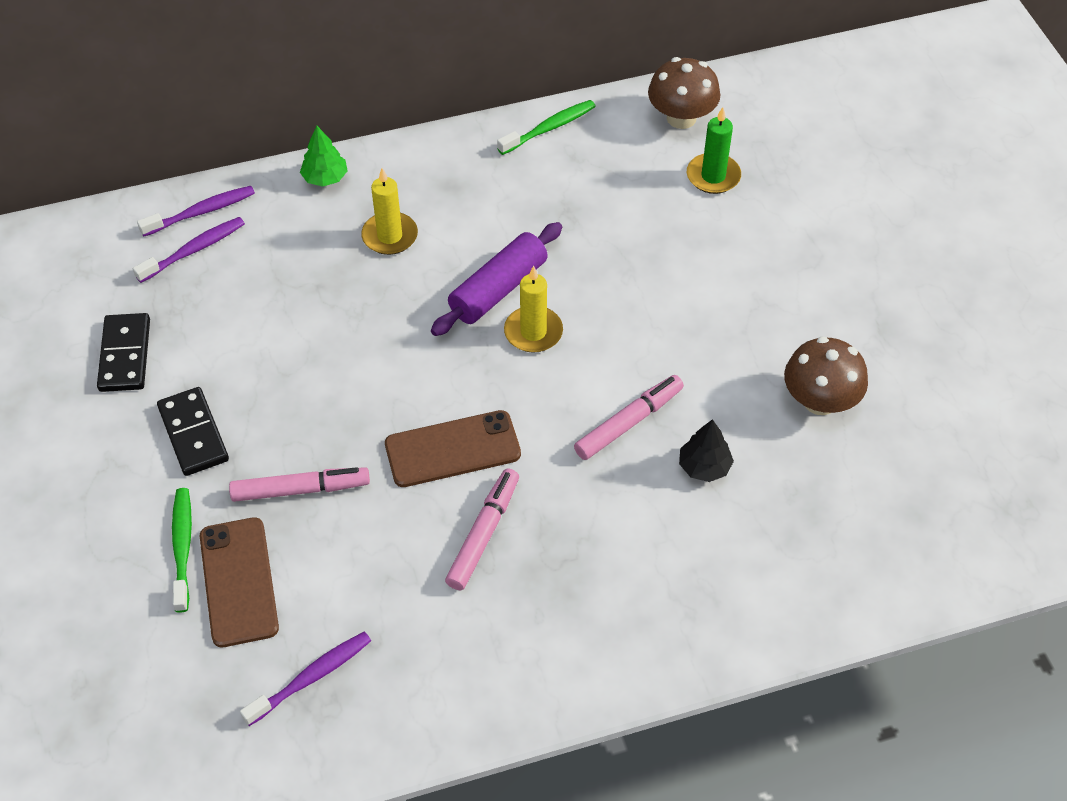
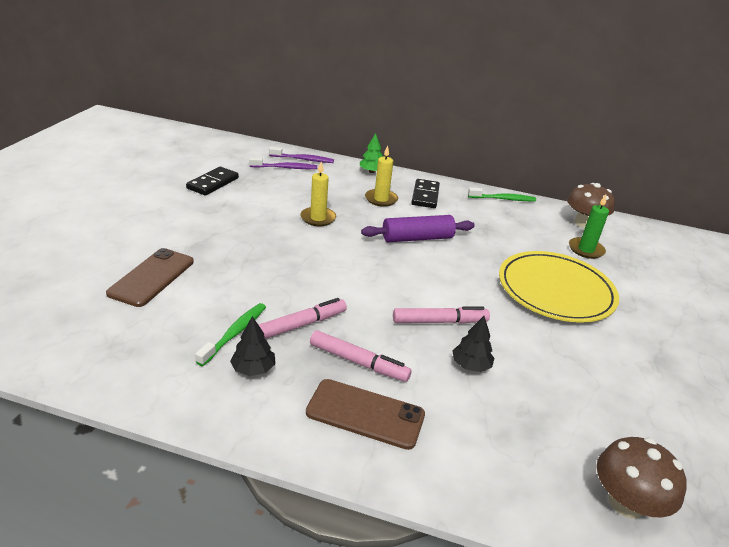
camera: 30 degrees right, 20 degrees down
black domino [157,387,229,476] -> black domino moved to [411,179,440,208]
green toothbrush [172,488,192,613] -> green toothbrush moved to [195,303,266,366]
pink marker [229,467,370,502] -> pink marker moved to [310,330,412,382]
purple toothbrush [240,631,371,726] -> none
brown phone [385,410,521,487] -> brown phone moved to [306,379,425,450]
yellow candle [504,265,563,353] -> yellow candle moved to [300,162,336,226]
brown mushroom [784,337,868,415] -> brown mushroom moved to [597,437,687,518]
none -> black tree [230,316,275,376]
none -> yellow plate [499,251,619,323]

